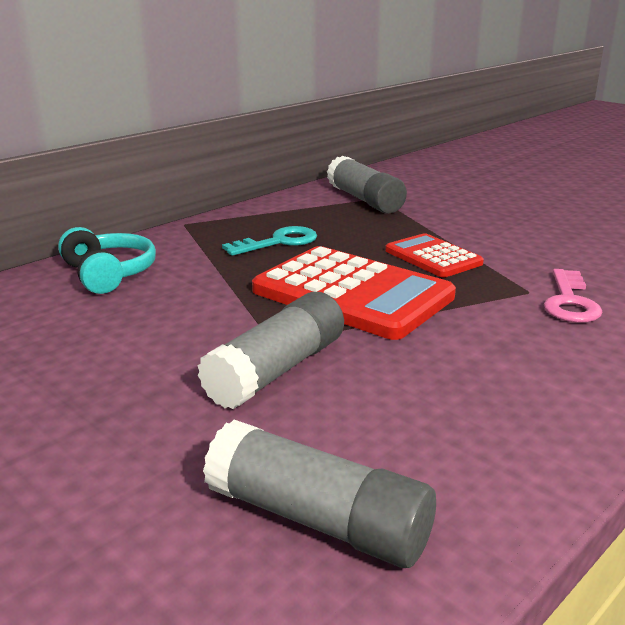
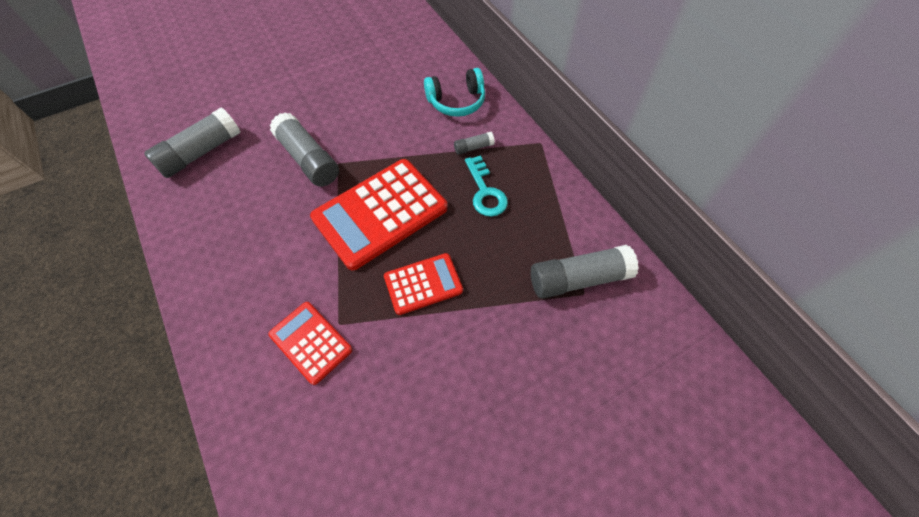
camera: 105 degrees right, 35 degrees up
pink key [544,269,602,323] -> red calculator [268,302,352,385]
none -> grey glue stick [454,132,495,155]

